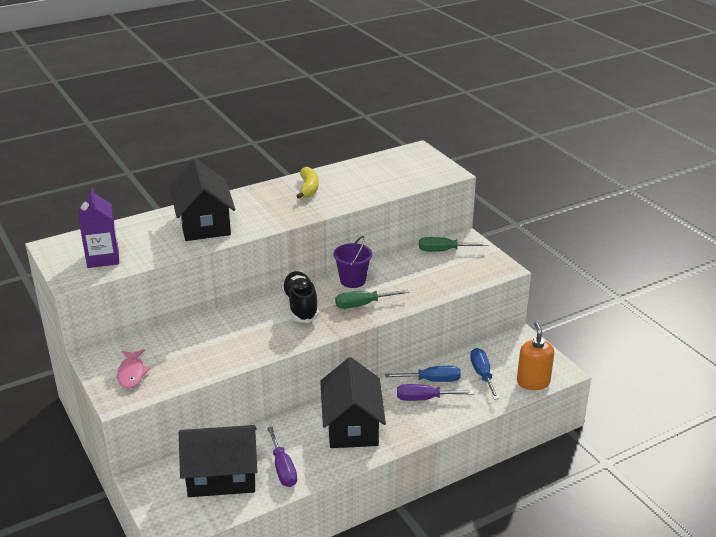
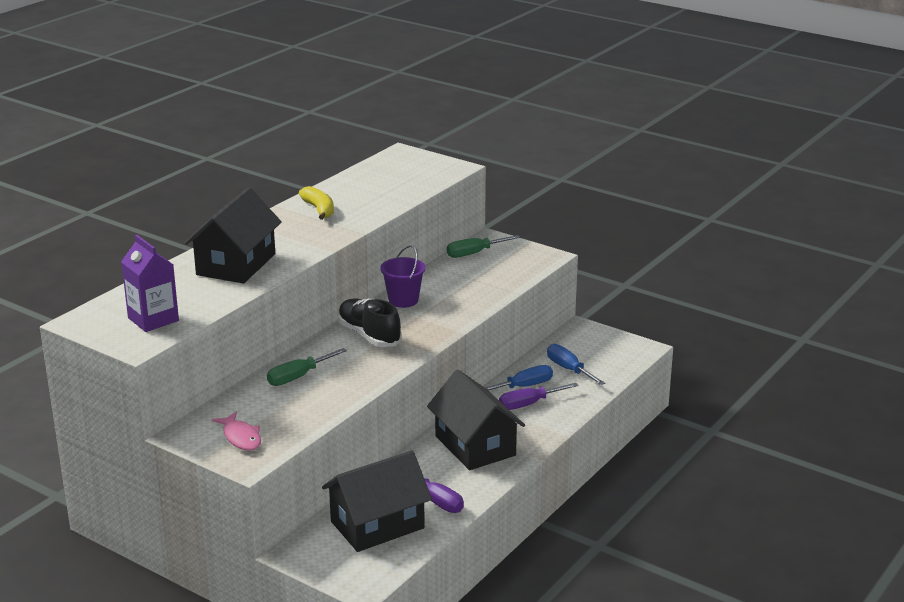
camera: 25 degrees left, 5 degrees down
black house [170,159,235,241] -> black house turned 60 degrees clockwise [185,187,282,283]
green screwdriver [335,290,409,309] -> green screwdriver moved to [267,348,347,386]
orange soap dispenser [517,321,554,390] -> none

